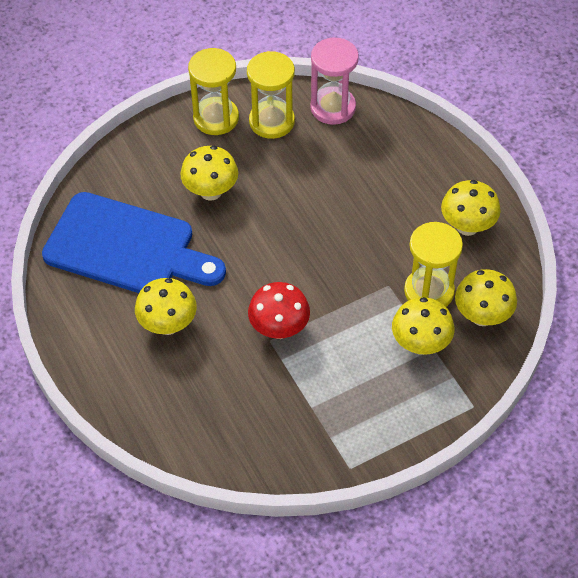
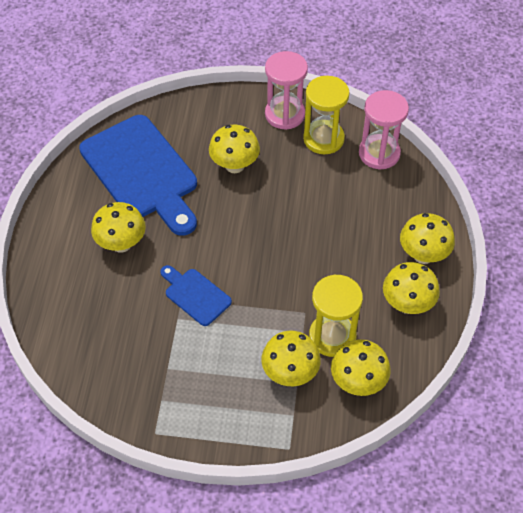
camera: 35 degrees right, 0 degrees up
yellow hourglass [188,48,239,135] -> pink hourglass [265,51,308,130]
red mushroom [248,282,310,339] -> blue cutting board [160,265,232,326]
none -> yellow mushroom [400,213,455,264]

